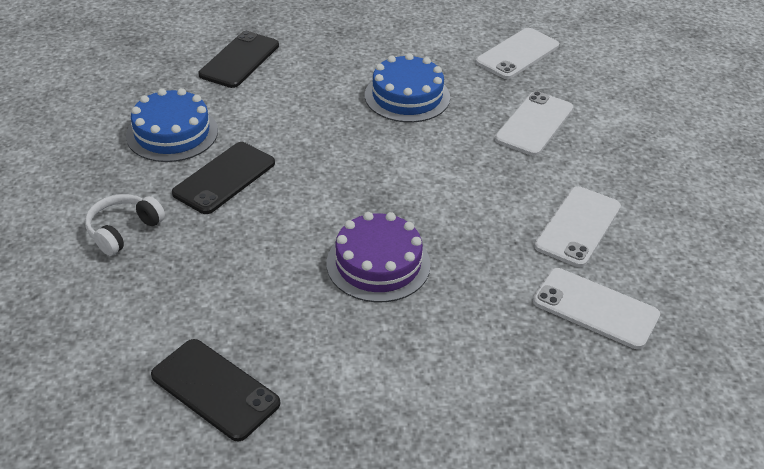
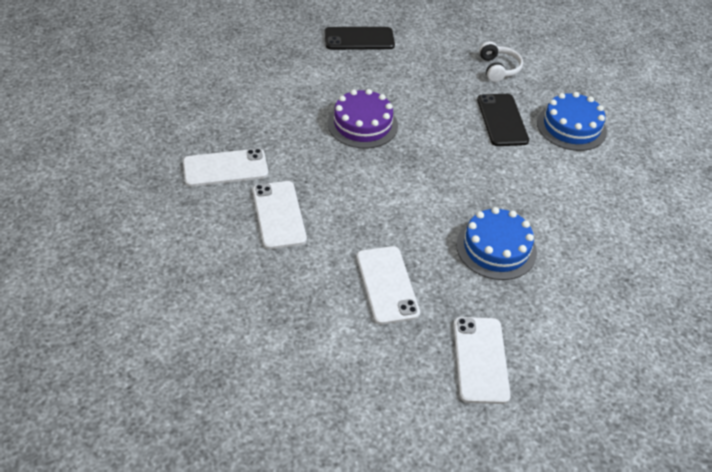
camera: 135 degrees right, 5 degrees up
black phone [198,31,279,88] -> none

